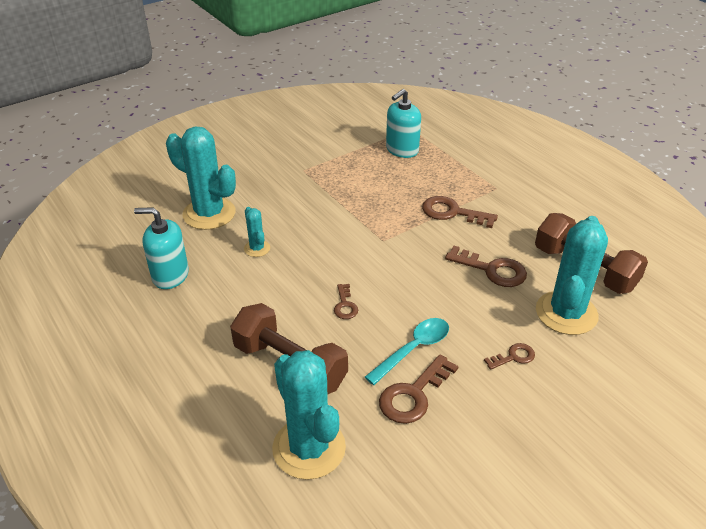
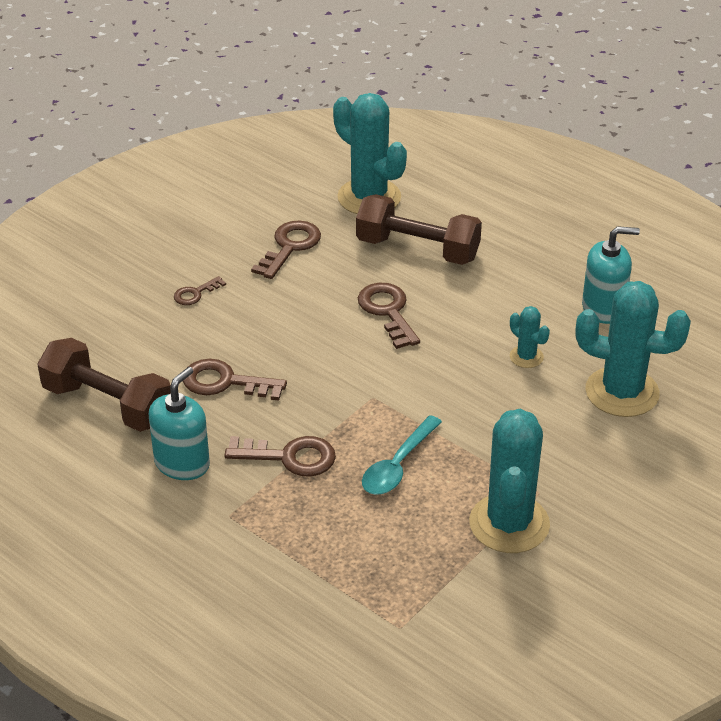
camera: 165 degrees right, 0 degrees up
brown key [334,284,358,319] -> brown key [358,283,420,349], size x1.76
turquoise spoon [365,318,449,385] -> turquoise spoon moved to [362,415,442,495]
turquoise soap dispenser [386,89,421,158] -> turquoise soap dispenser moved to [149,367,210,480]
turquoise cactus [536,216,608,335] -> turquoise cactus moved to [469,409,550,553]

